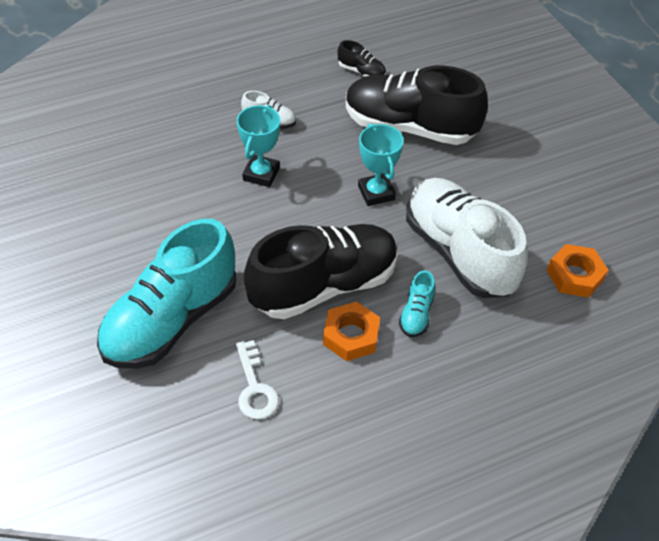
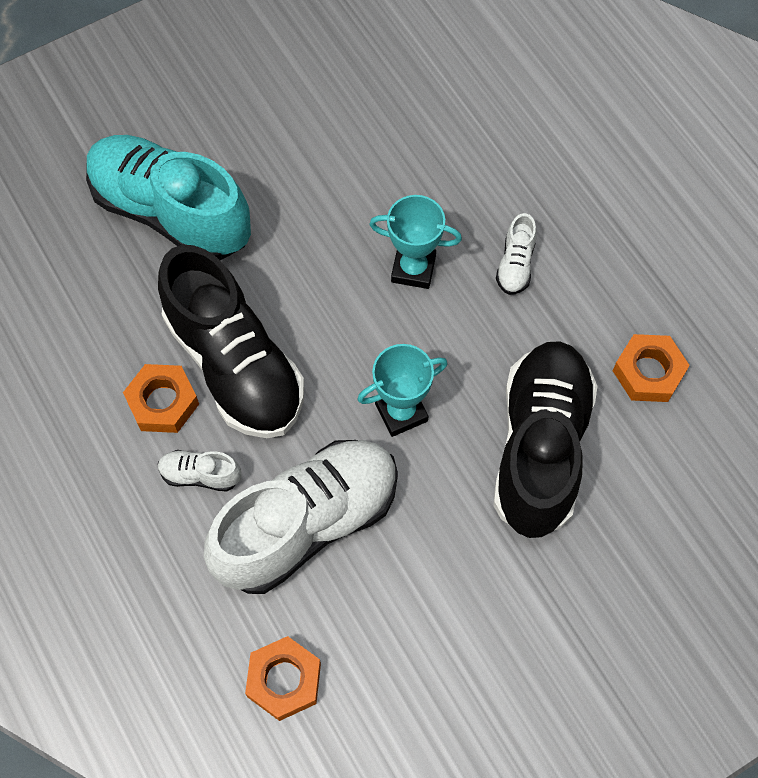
camera: 85 degrees right, 15 degrees up
white key [236,340,279,420] -> none
black shoe [337,40,386,77] -> orange nut [613,334,690,402]
turquoise shoe [399,270,435,337] -> white shoe [158,450,241,492]

